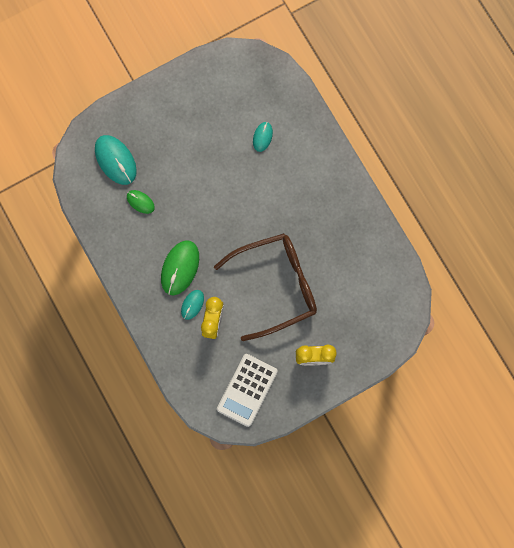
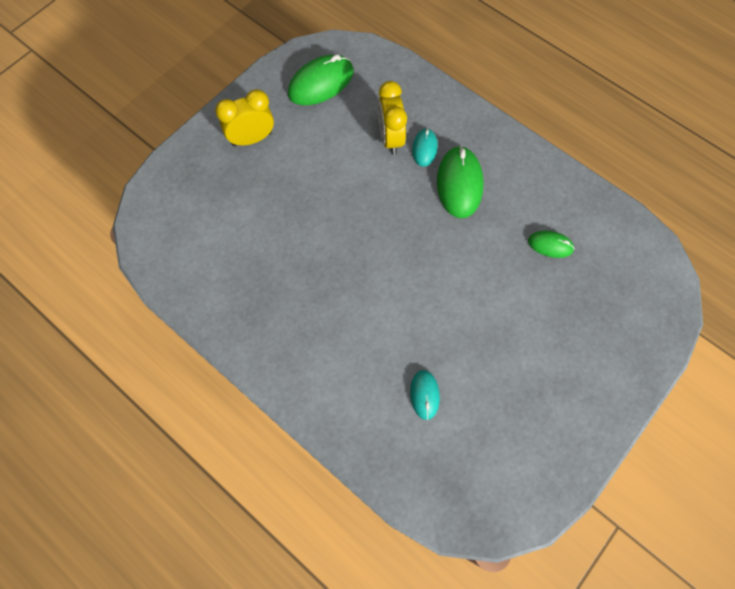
camera: 160 degrees right, 10 degrees down
turquoise mouse [95,135,137,185] -> none
brown glasses [214,233,317,341] -> none
white calculator [217,354,278,427] -> green mouse [288,55,353,105]

